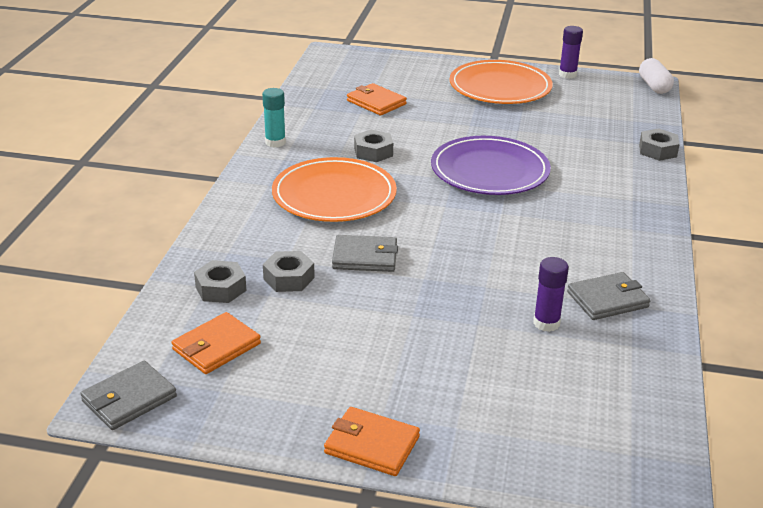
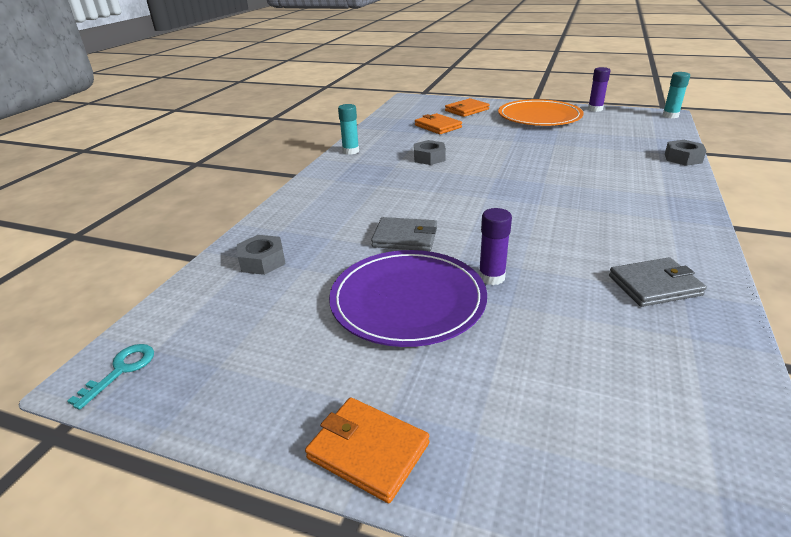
camera: 10 degrees right, 0 degrees up
grey wallet [80,361,177,430] -> turquoise key [68,344,154,410]
orange wallet [172,312,261,374] -> orange wallet moved to [445,98,489,117]
grey nut [263,251,315,292] -> none
orange plate [272,157,397,222] -> none
purple plate [431,136,551,195] -> purple plate moved to [329,250,487,347]
purple glue stick [533,257,569,332] -> purple glue stick moved to [479,208,512,285]
white capsule [639,58,674,94] -> turquoise glue stick [662,72,690,118]

